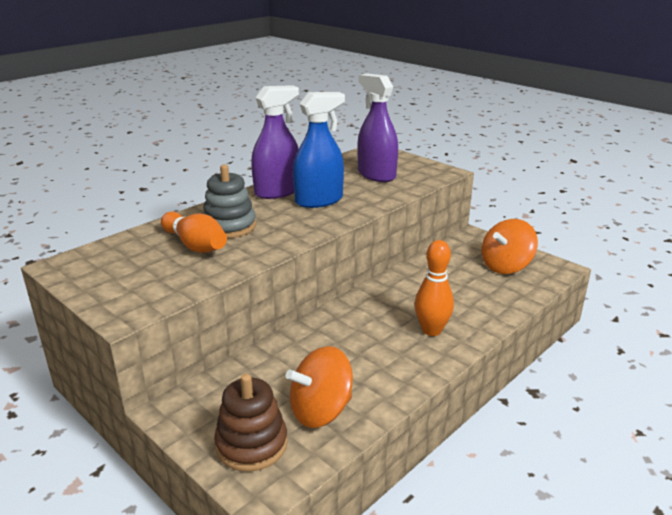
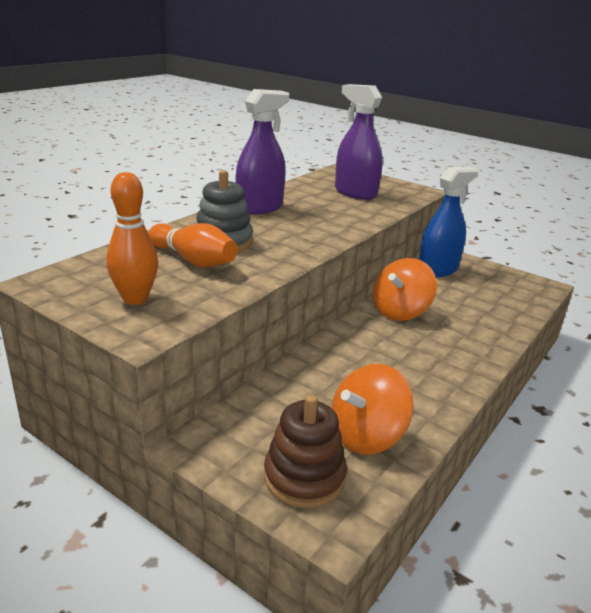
camera: 10 degrees left, 0 degrees up
blue spray bottle [293,92,345,208] -> blue spray bottle moved to [419,167,478,277]
orange bowling pin [415,240,454,336] -> orange bowling pin moved to [107,172,158,305]
orange spinning top [481,219,538,274] -> orange spinning top moved to [373,258,437,321]

